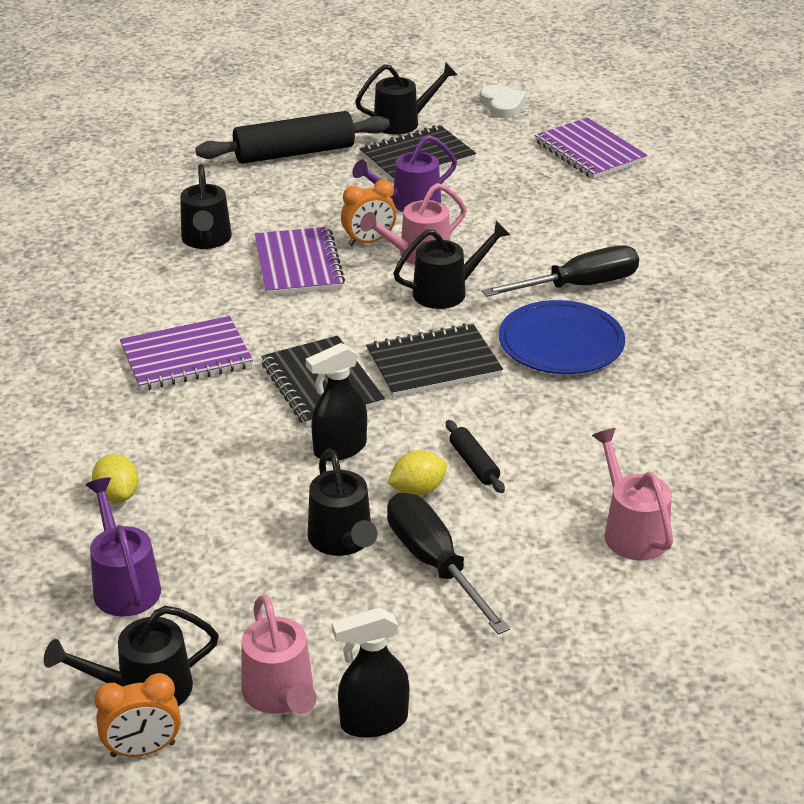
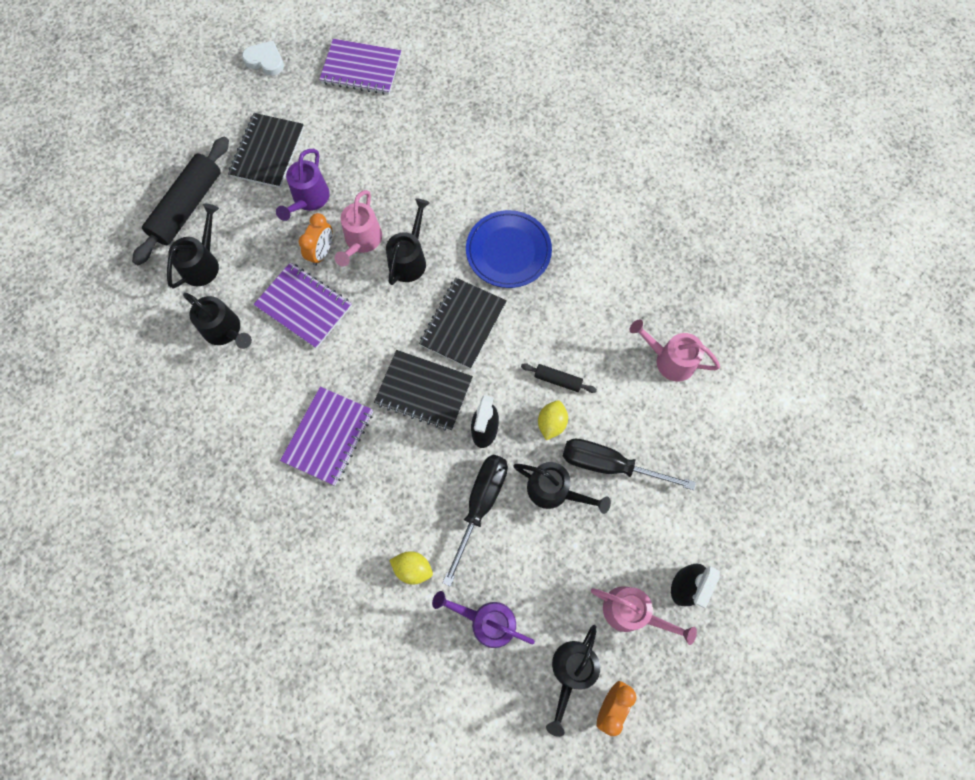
camera: 45 degrees left, 35 degrees up
black watering can [355,63,457,135] -> black watering can moved to [167,204,219,289]
black screwdriver [482,246,639,297] -> black screwdriver moved to [443,455,508,587]

